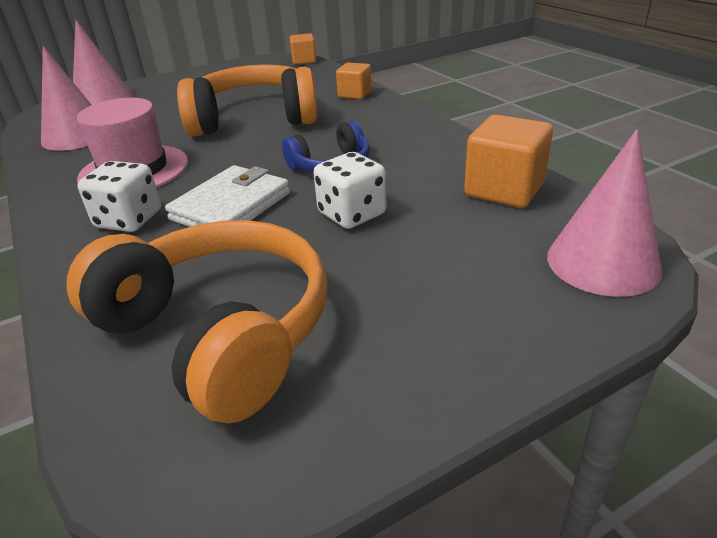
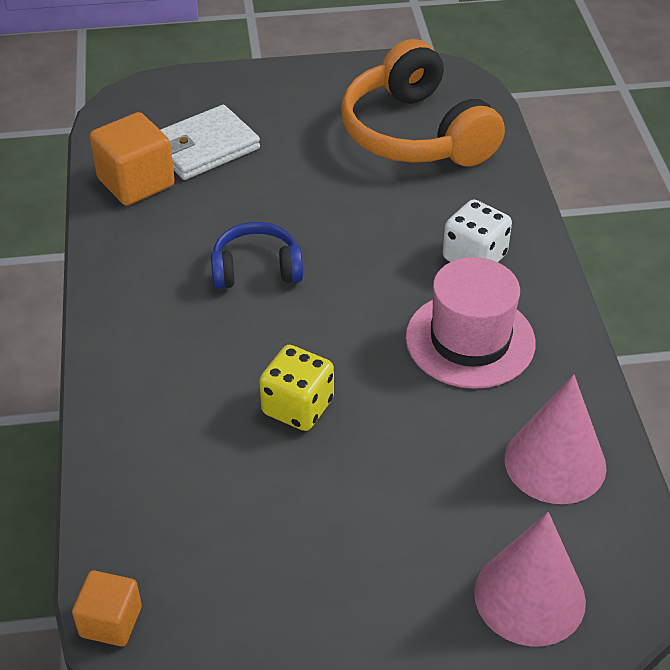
camera: 160 degrees left, 10 degrees up
white wallet [165,165,290,227] -> white wallet moved to [160,105,260,180]
orange headphones [177,64,318,136] -> yellow dice [259,345,334,431]
white dice [313,152,387,229] -> none
orange cube [336,63,372,99] -> none
pink cone [547,129,662,297] -> none

